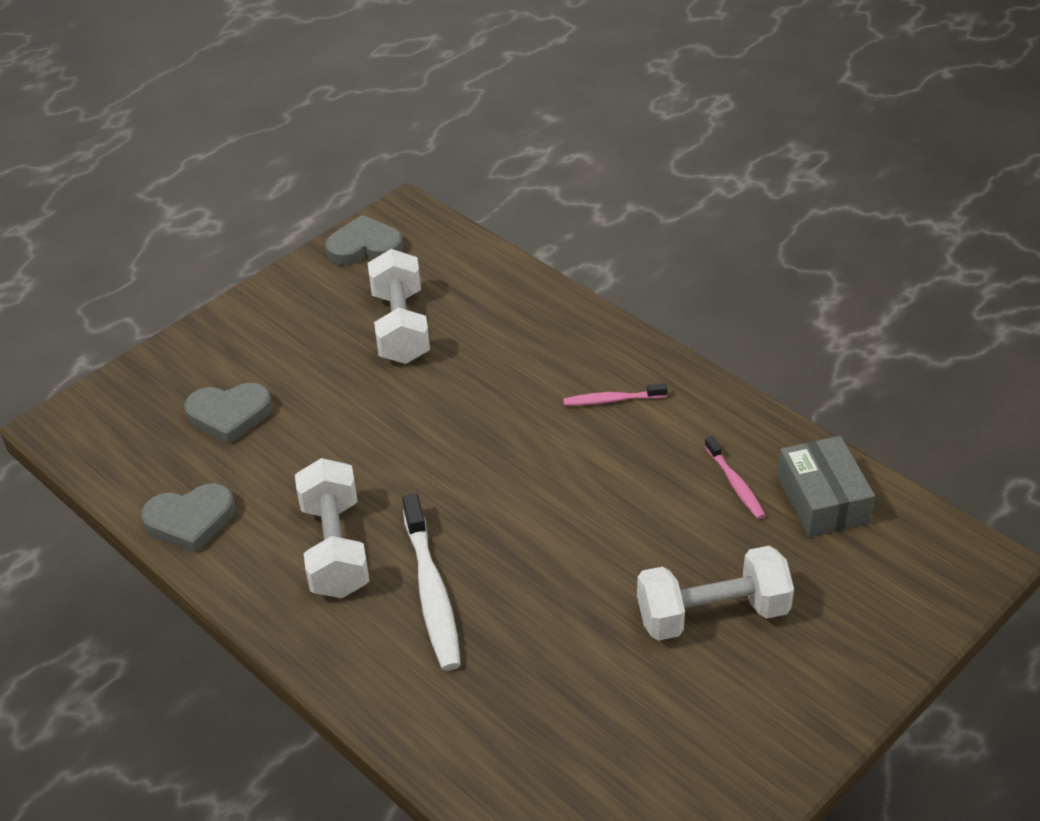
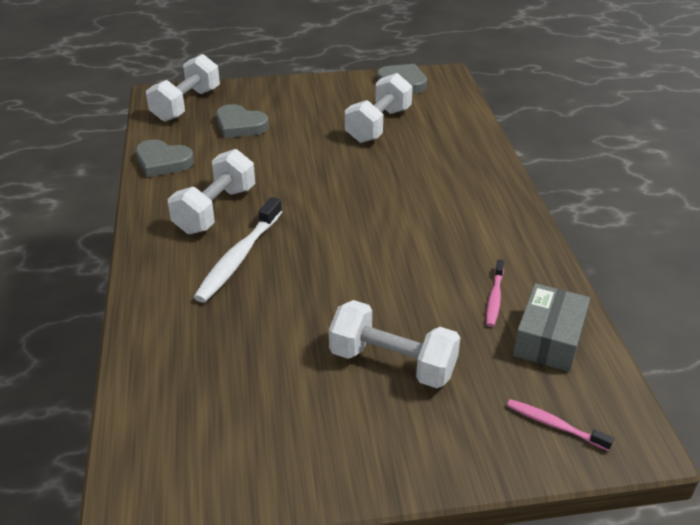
camera: 35 degrees right, 5 degrees down
pink toothbrush [563,383,667,406] -> pink toothbrush moved to [507,399,614,451]
none -> white dumbbell [146,54,220,122]

